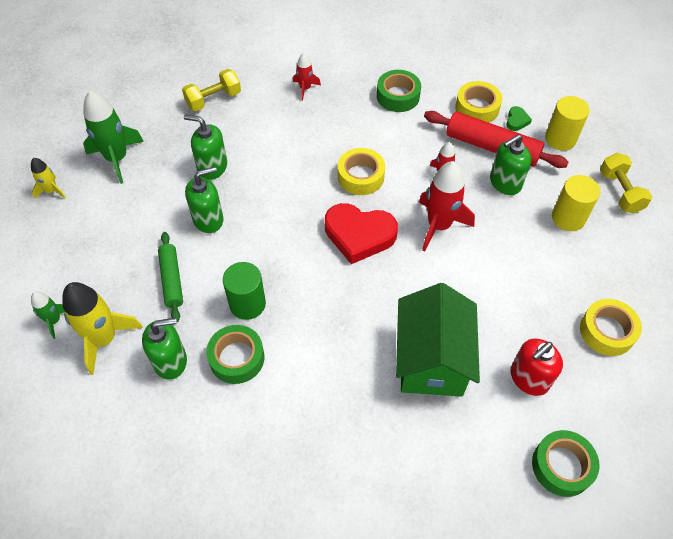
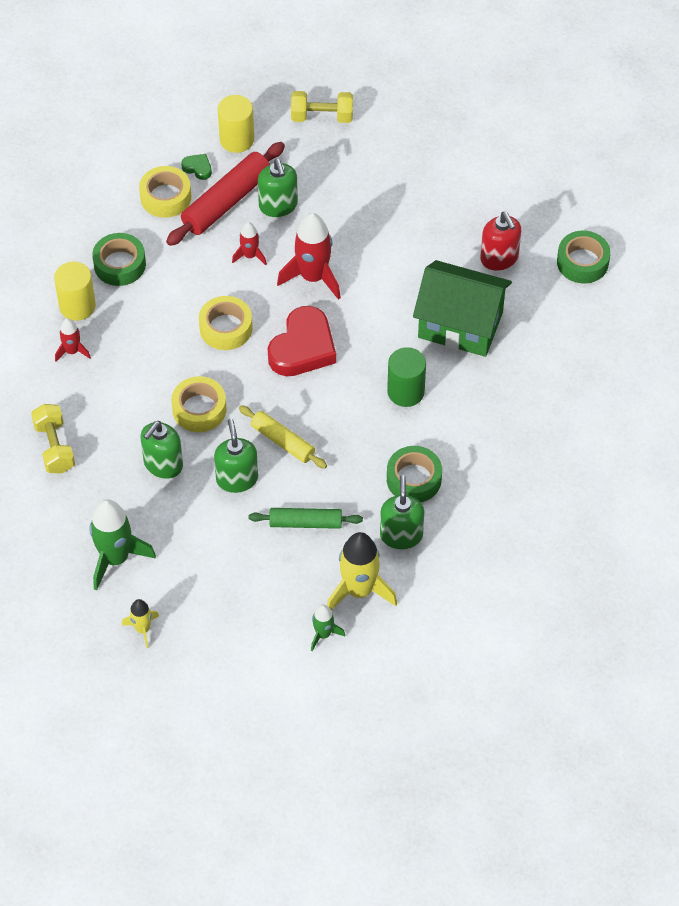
camera: 75 degrees left, 0 degrees up
green cylinder [223,262,266,320] -> green cylinder moved to [387,347,426,407]
yellow cylinder [552,175,600,231] -> yellow cylinder moved to [54,262,96,321]
yellow tape [580,299,642,356] -> yellow tape moved to [171,376,227,432]
none -> yellow rolling pin [239,405,327,469]

